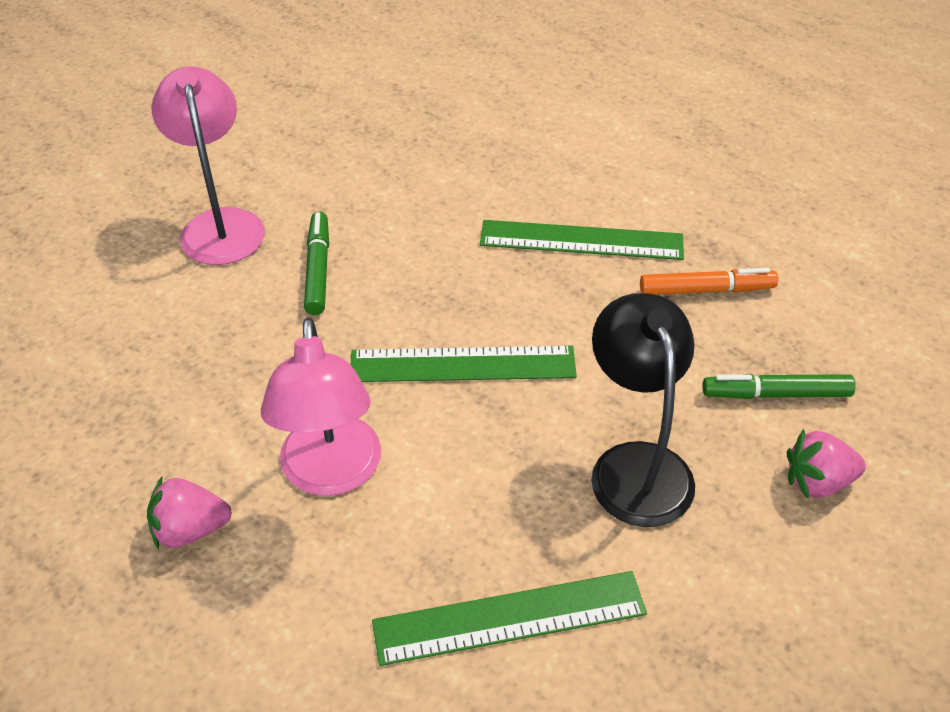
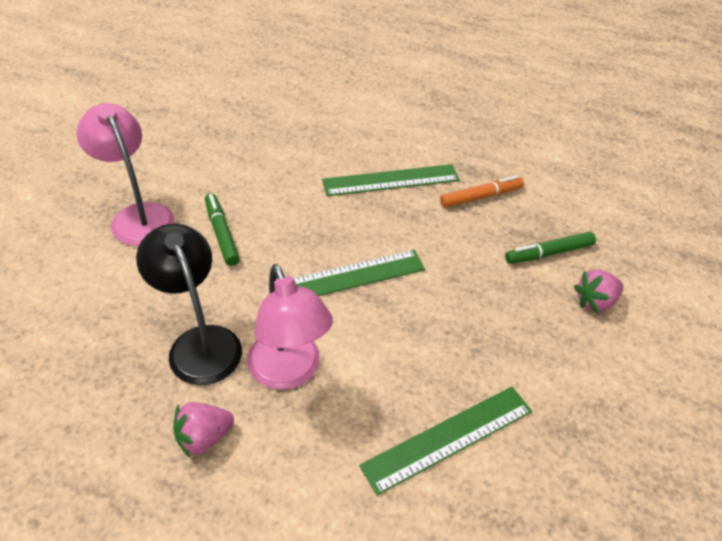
camera: 20 degrees left, 0 degrees up
black lamp [591,293,695,527] -> black lamp moved to [136,224,242,385]

